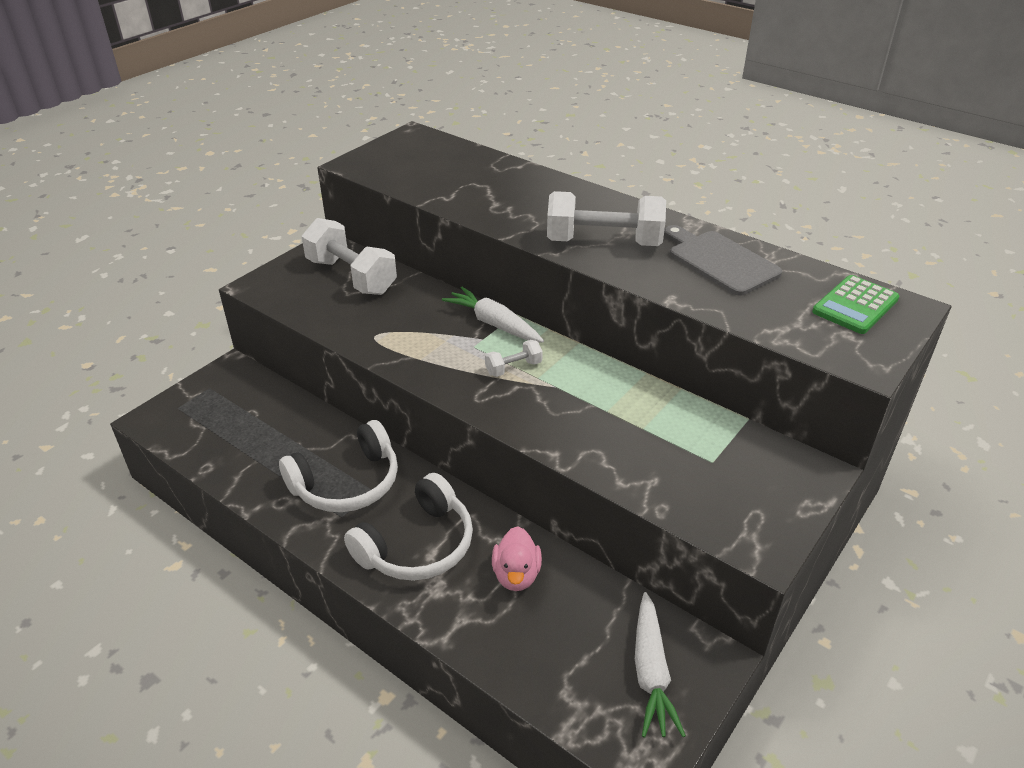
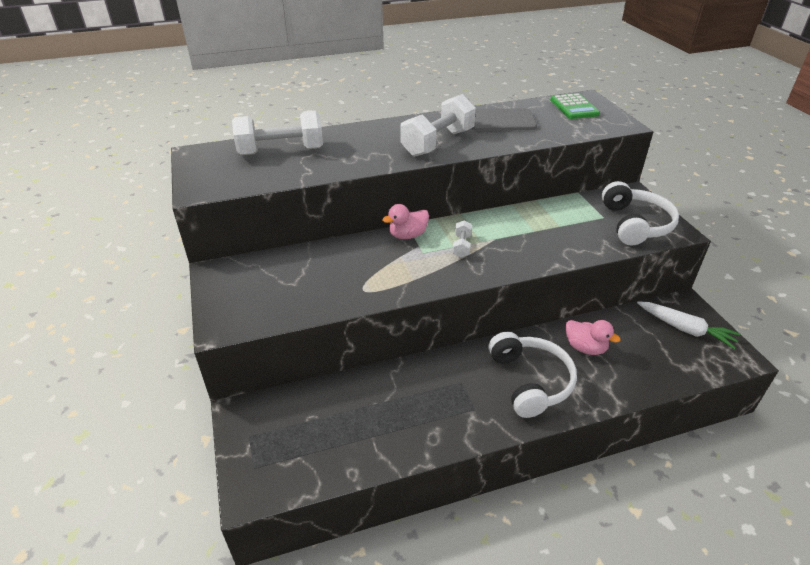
camera: 55 degrees left, 0 degrees up
white headphones [279,420,398,512] -> white headphones moved to [602,181,679,246]
white dumbbell [301,218,397,295] -> white dumbbell moved to [232,110,323,155]
white carrot [442,287,544,343] -> pink duck [382,204,429,239]

